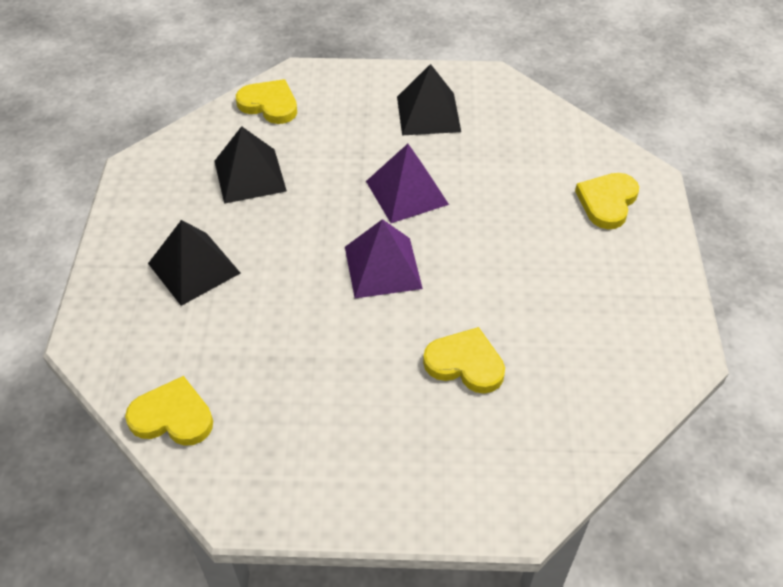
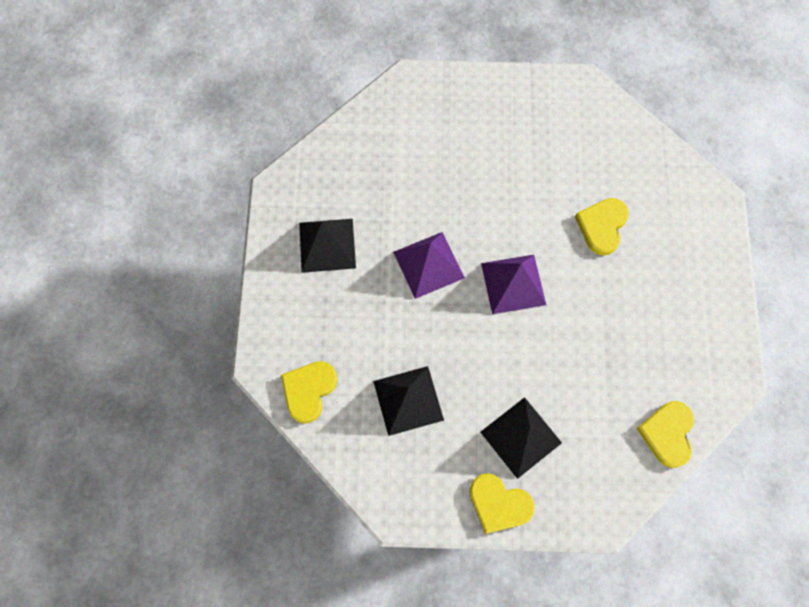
camera: 90 degrees left, 20 degrees up
yellow heart [575,173,639,229] -> yellow heart moved to [469,473,535,534]

